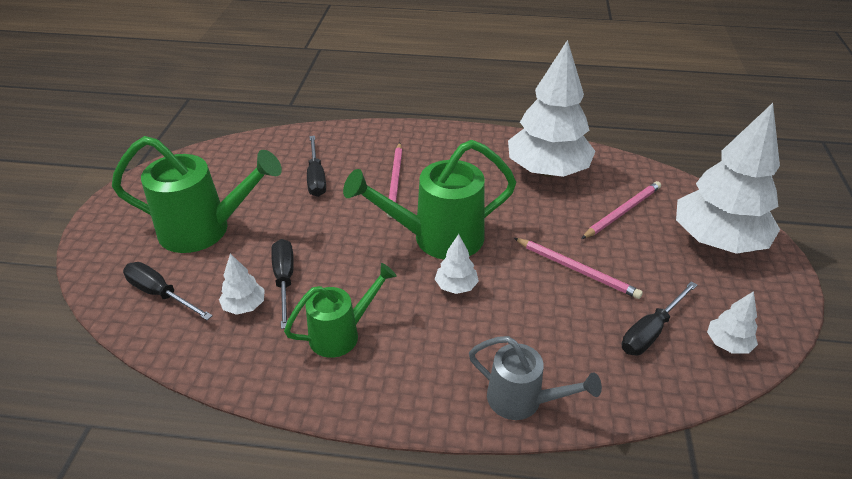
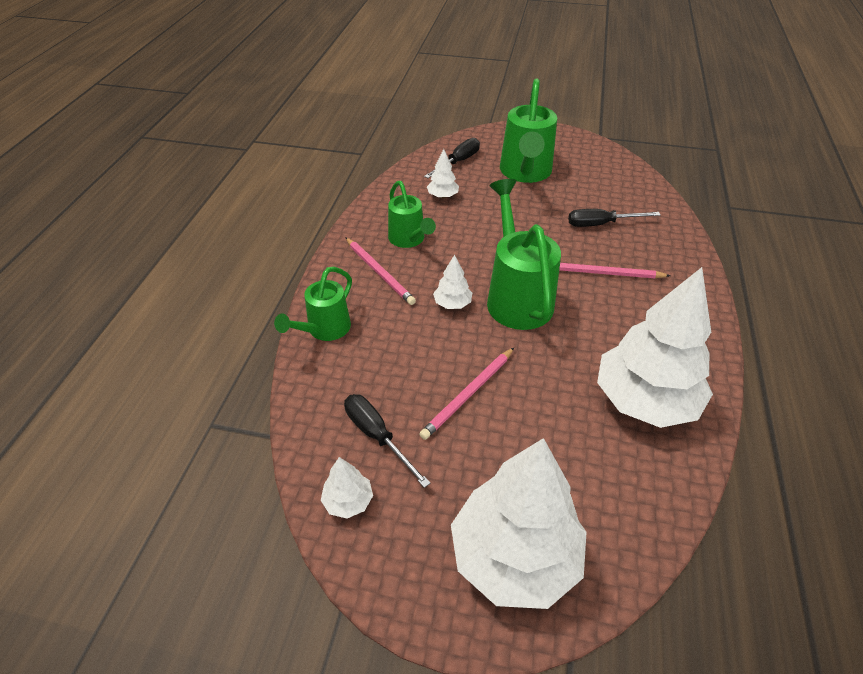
camera: 95 degrees right, 5 degrees up
black screwdriver [271,239,294,329] -> none
grey watering can [469,336,602,420] -> green watering can [274,267,352,341]
pink pencil [581,181,661,239] -> pink pencil moved to [345,237,416,305]

